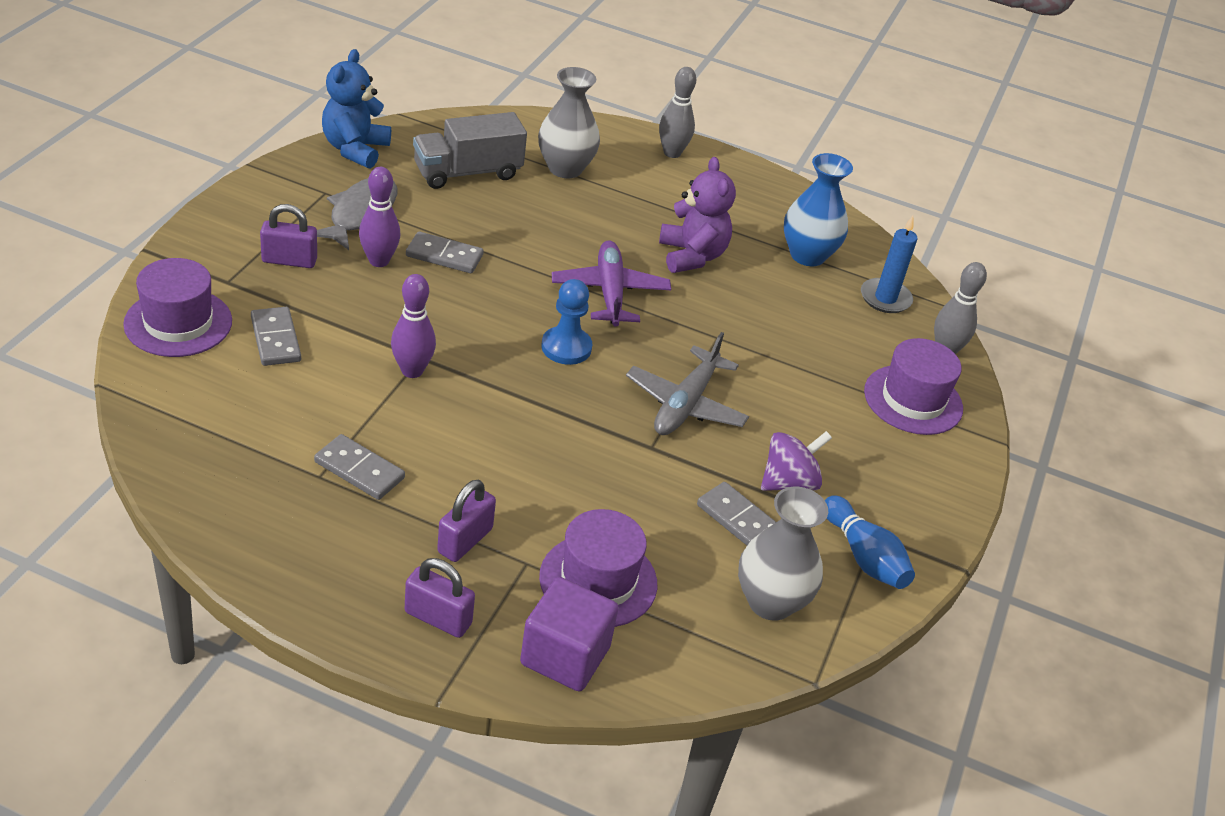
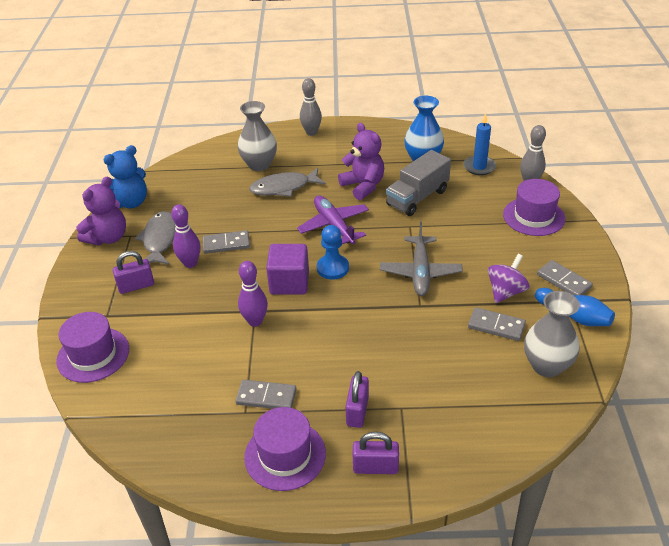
camera: 15 degrees left, 0 degrees up
grey domino [251,307,301,366] -> grey domino moved to [537,260,593,295]
blue teddy bear [322,49,391,169] -> blue teddy bear turned 120 degrees counterclockwise [103,145,147,208]
grey truck [413,112,527,189] -> grey truck moved to [386,150,451,216]
purple cube [520,577,619,691] -> purple cube moved to [266,244,309,295]
purple hat [539,509,657,627] -> purple hat moved to [244,407,326,491]
none -> purple teddy bear [76,176,126,246]
none -> grey fish [249,168,326,197]

